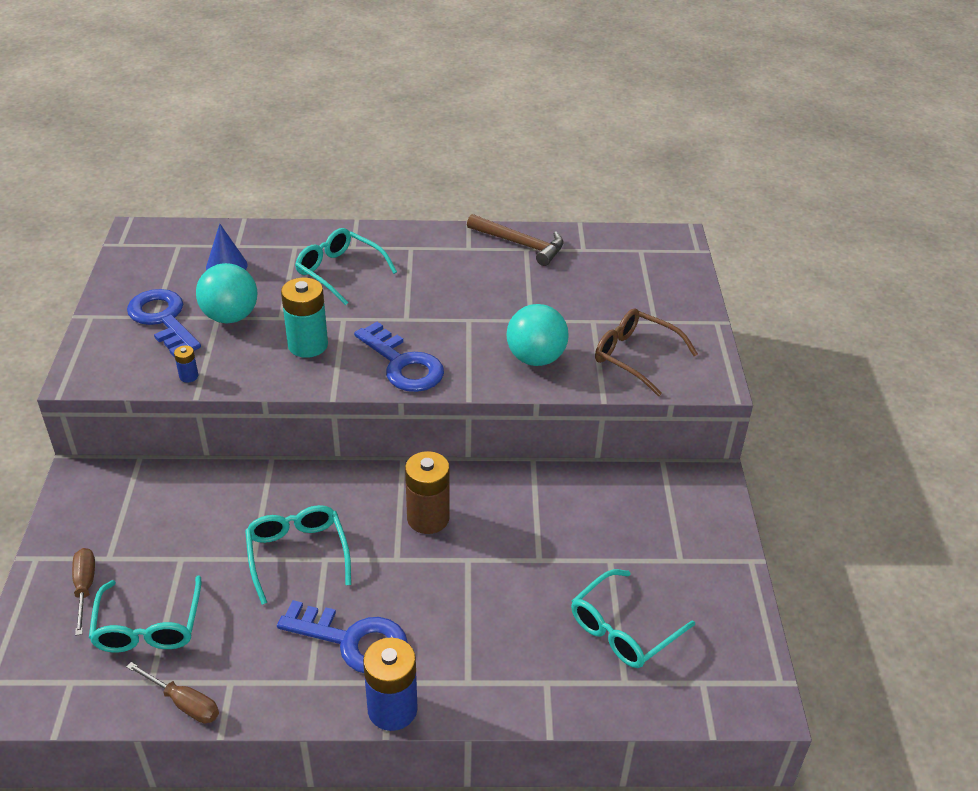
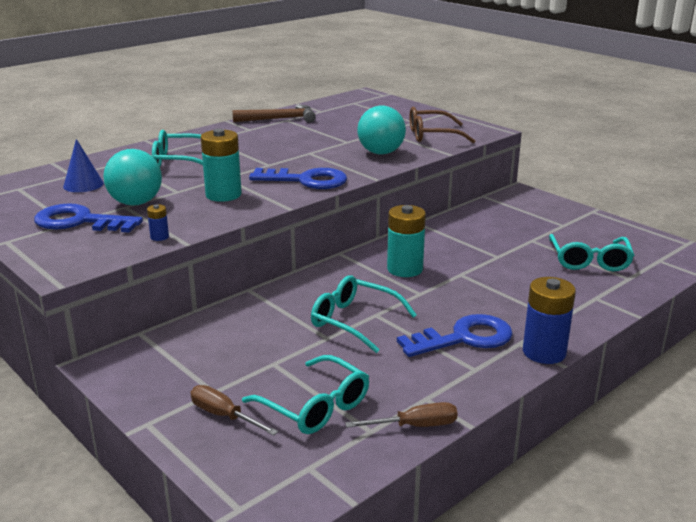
camera: 40 degrees left, 15 degrees down
brown battery [405,451,450,534] -> turquoise battery [387,205,426,277]

